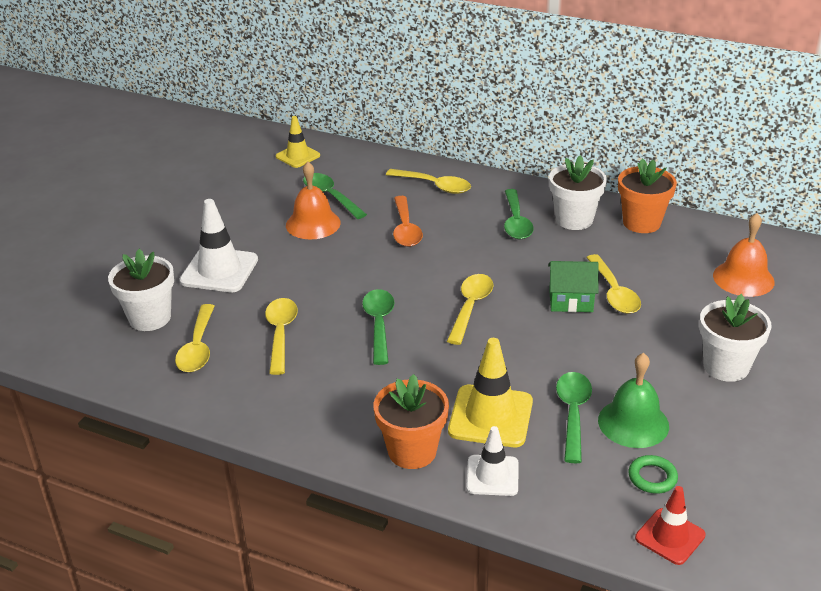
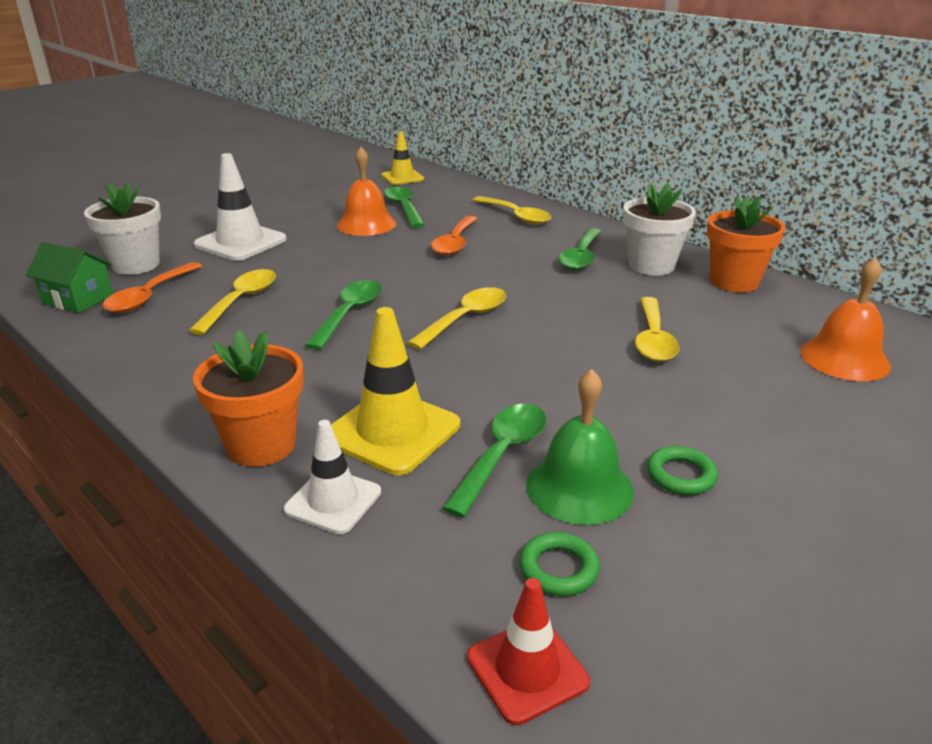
camera: 20 degrees right, 5 degrees down
yellow spoon [175,304,215,372] -> orange spoon [103,262,202,313]
green house [548,261,599,312] -> green house moved to [26,242,113,313]
white flower pot [699,294,772,382] -> none
none -> green ring [647,446,718,495]

